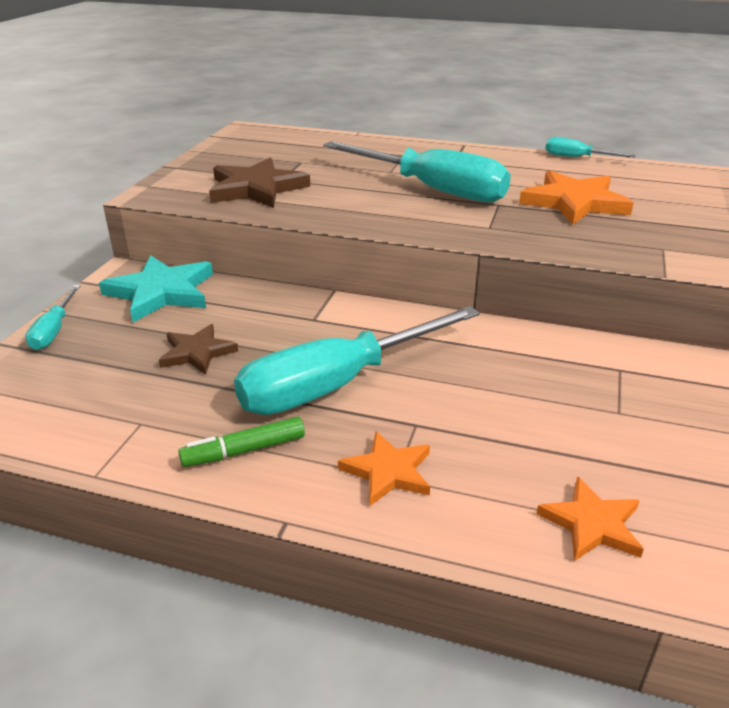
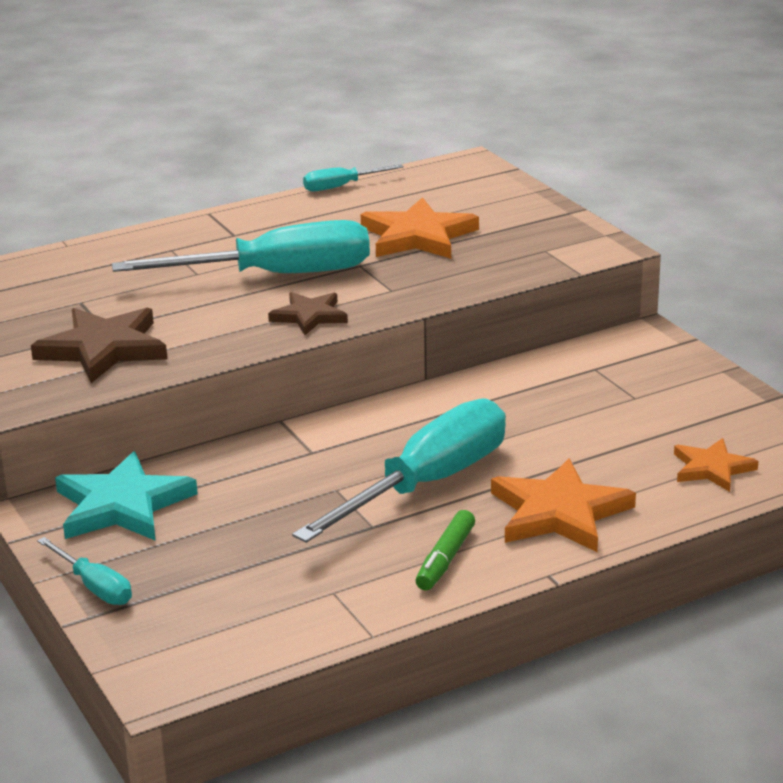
camera: 45 degrees left, 5 degrees down
brown star [159,324,238,375] -> brown star moved to [268,292,348,335]
turquoise screwdriver [234,306,480,415] -> turquoise screwdriver turned 150 degrees counterclockwise [292,398,506,543]
orange star [338,431,430,506] -> orange star [491,458,636,552], size x1.65

